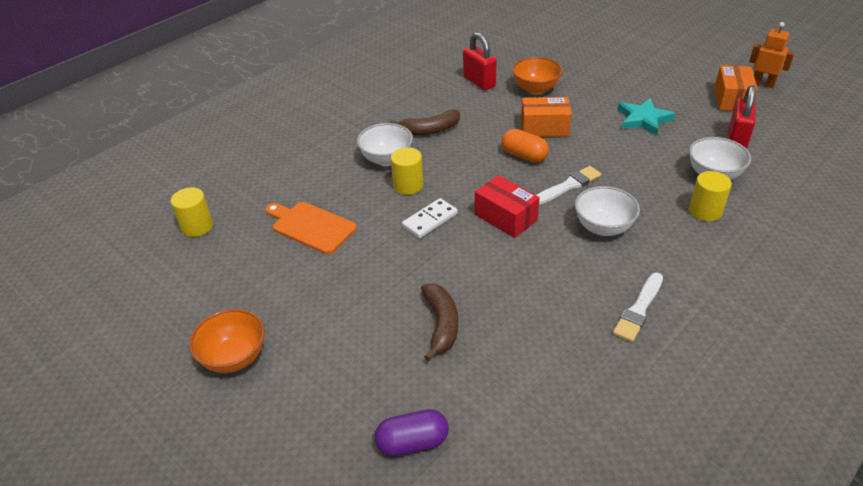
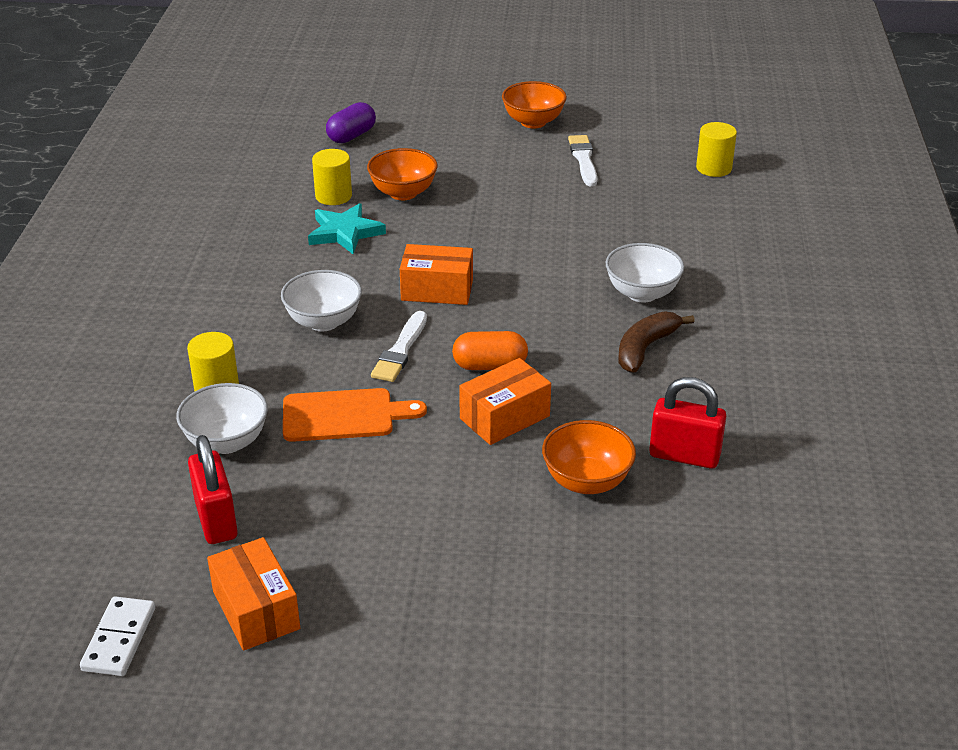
camera: 140 degrees right, 5 degrees down
orange cutting board [265,202,357,254] -> orange cutting board moved to [283,388,427,442]
yellow cylinder [391,147,423,195] -> yellow cylinder moved to [312,149,352,205]
white domino [402,198,458,238] -> white domino moved to [80,596,155,676]
brown banana [421,284,458,361] -> orange bowl [367,148,438,200]
red box [475,175,540,238] -> orange box [400,244,473,305]
white brush [613,273,663,342] -> white brush moved to [568,135,597,186]
turquoise star [618,98,675,136] -> turquoise star moved to [308,203,386,254]
orange robot [749,22,795,88] -> none

